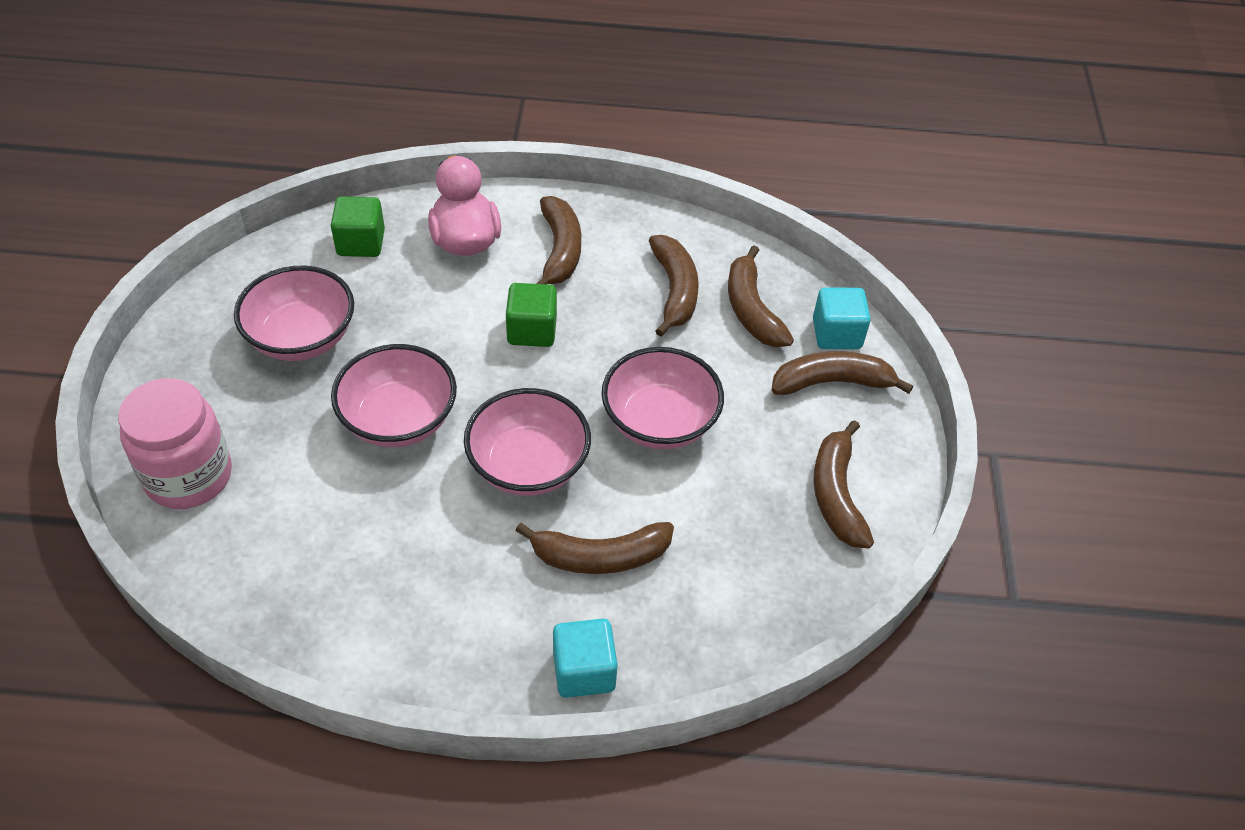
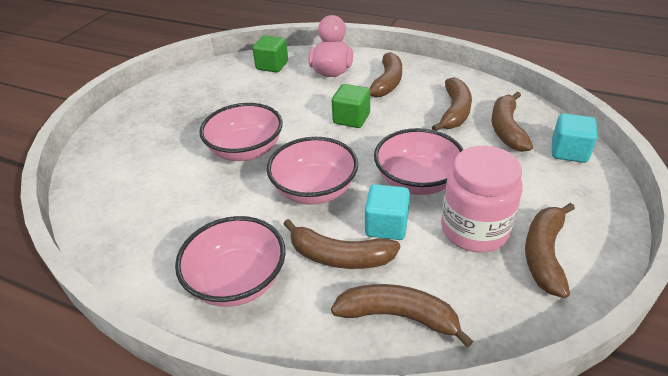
camera: 25 degrees right, 10 degrees down
pink jar [118,378,232,509] -> pink jar moved to [441,146,522,252]
pink bowl [234,266,354,361] -> pink bowl moved to [175,216,286,307]
turquoise cube [553,619,618,698] -> turquoise cube moved to [365,184,410,240]
brown banana [772,351,913,395] -> brown banana moved to [331,284,473,348]

